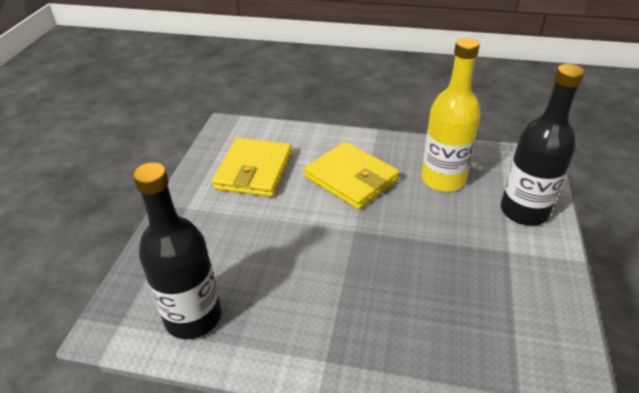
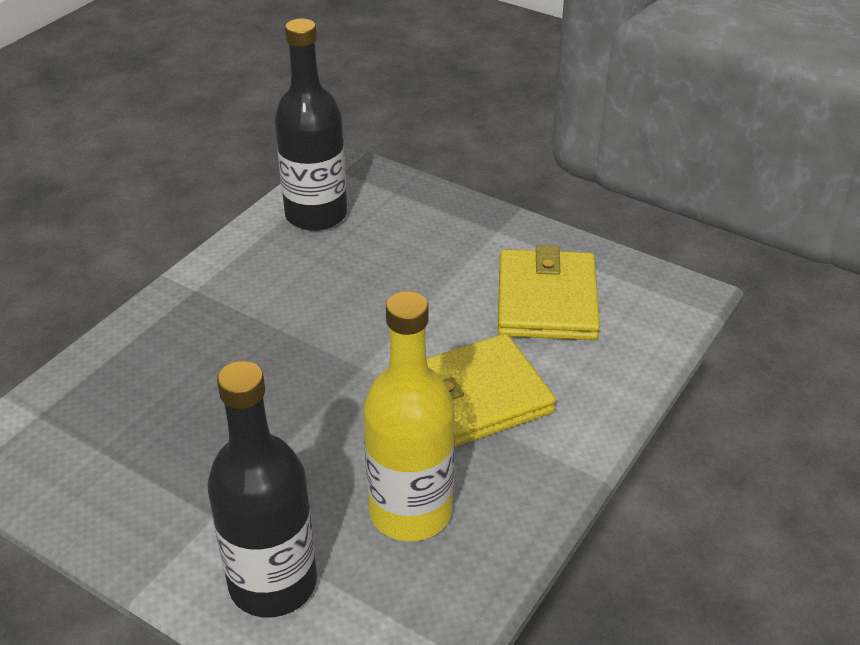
camera: 110 degrees right, 0 degrees up
yellow wallet [212,138,292,197] -> yellow wallet turned 60 degrees clockwise [498,245,600,340]

